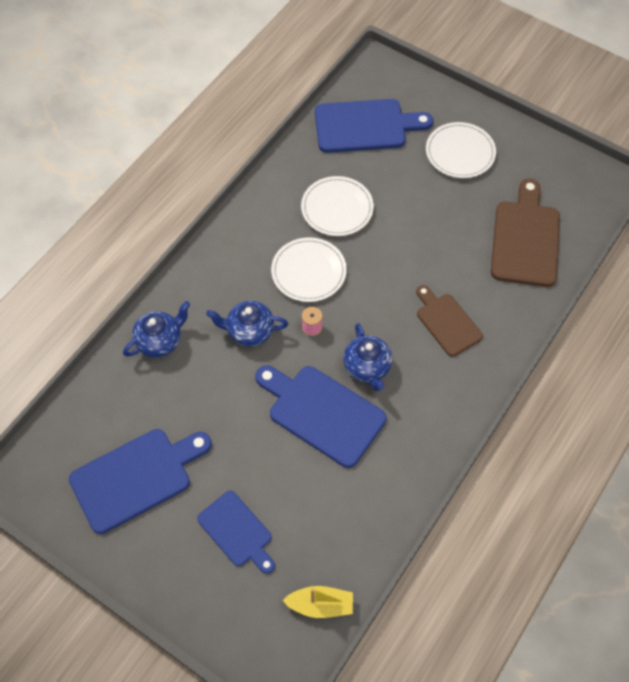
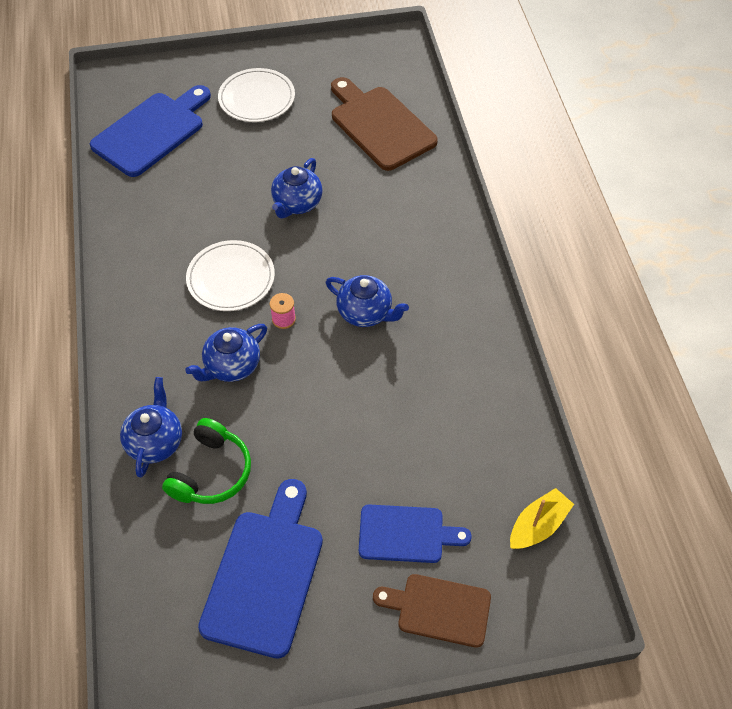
camera: 45 degrees left, 5 degrees down
blue cutting board [255,365,386,468] -> none
white plate [301,176,374,236] -> none
brown cutting board [416,285,483,357] -> brown cutting board moved to [373,574,491,648]
none -> green headphones [162,418,251,504]
none -> blue teapot [271,158,323,219]

